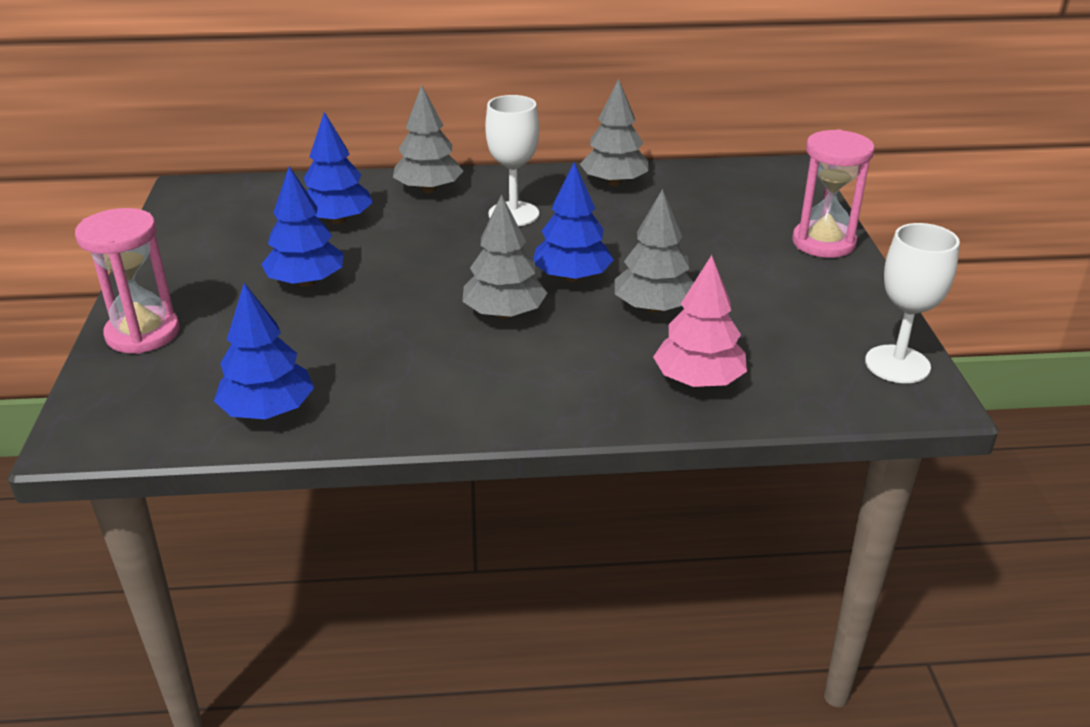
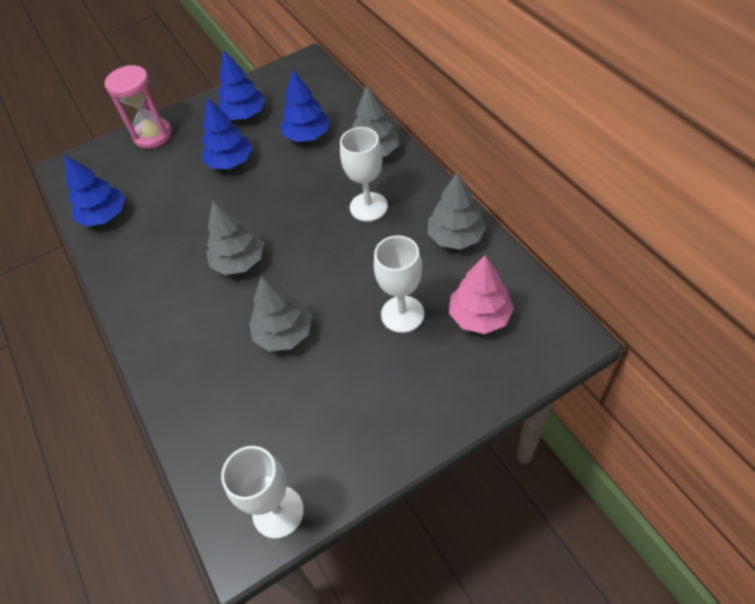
camera: 70 degrees right, 20 degrees up
blue tree [533,162,614,282] -> blue tree moved to [218,50,265,120]
pink tree [653,255,747,387] -> pink tree moved to [449,255,514,334]
pink hourglass [792,129,875,258] -> none
none -> white goblet [374,235,424,333]

